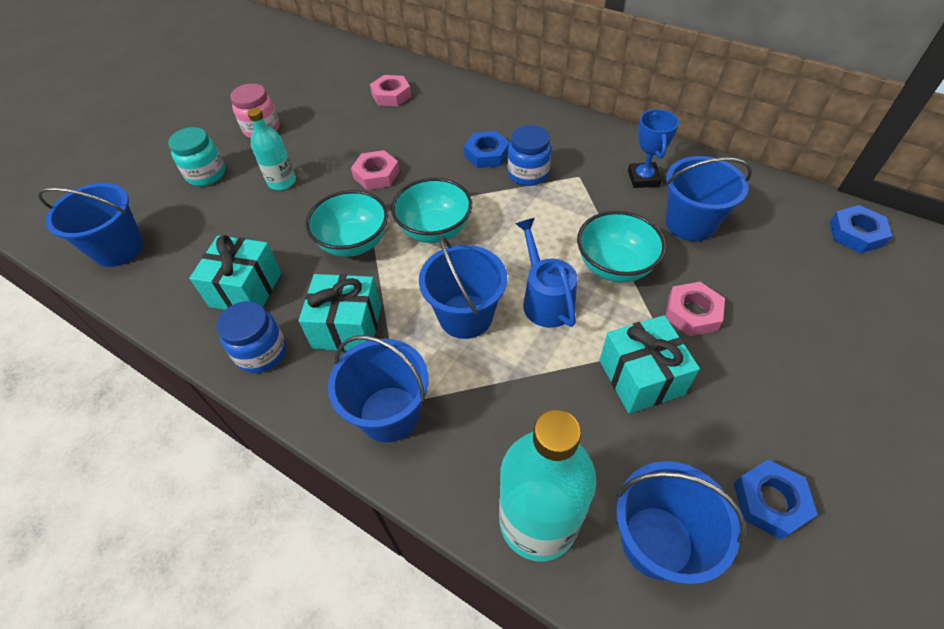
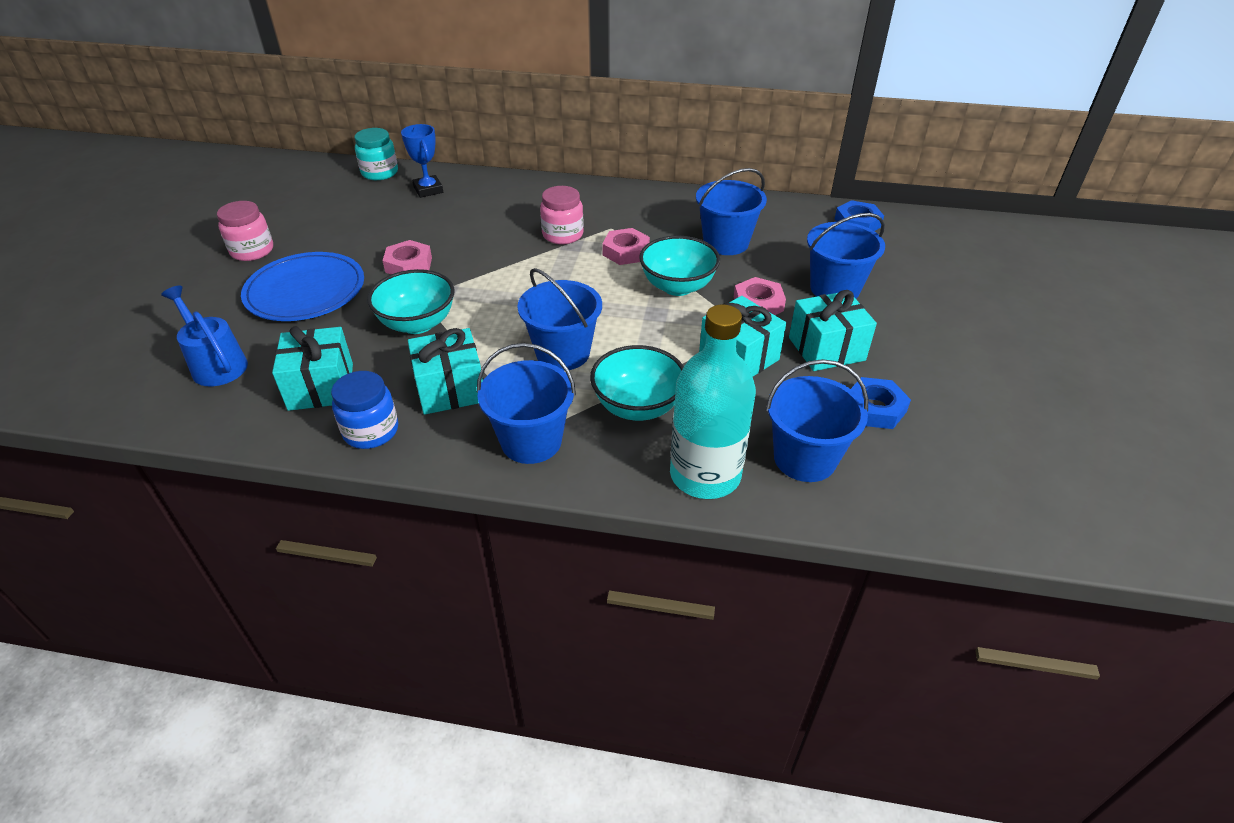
camera: 25 degrees left, 10 degrees down
blue bucket [38,183,144,267] -> blue bucket moved to [807,213,885,299]
turquoise jar [168,127,225,186] -> turquoise jar moved to [354,128,398,180]
turquoise bottle [248,108,296,190] -> blue plate [241,252,364,321]
pink nut [370,75,411,106] -> pink nut moved to [602,228,650,265]
turquoise bowl [391,178,472,243] -> turquoise bowl moved to [590,345,684,421]
blue nut [464,131,510,168] -> none
blue jar [507,125,551,186] -> pink jar [540,186,584,244]
blue watering can [515,218,577,328] -> blue watering can moved to [161,286,248,386]
blue trophy [628,109,679,188] -> blue trophy moved to [401,124,443,198]
none -> turquoise gift [789,290,877,371]

